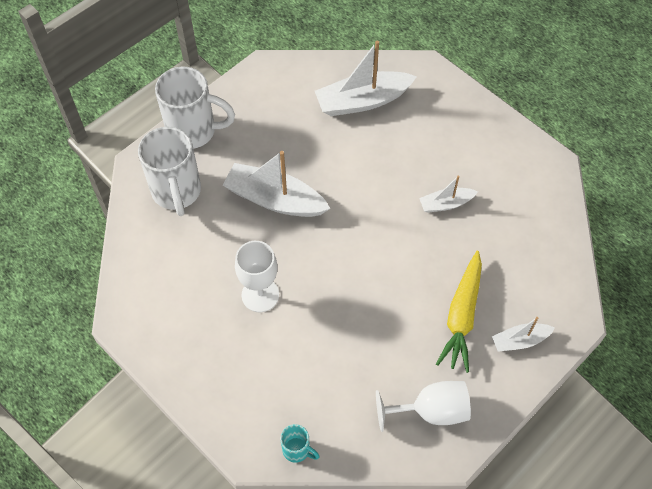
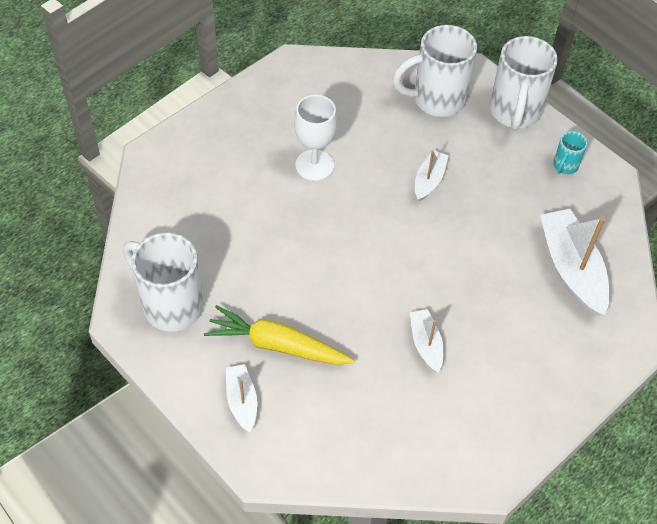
camera: 90 degrees right, 5 degrees down
white boat [223,151,330,217] -> white boat [415,150,449,201], size x0.54
turquoise mug [280,424,320,463] -> turquoise mug moved to [553,131,587,174]
white goblet [376,381,471,432] -> white mug [123,232,204,332]

